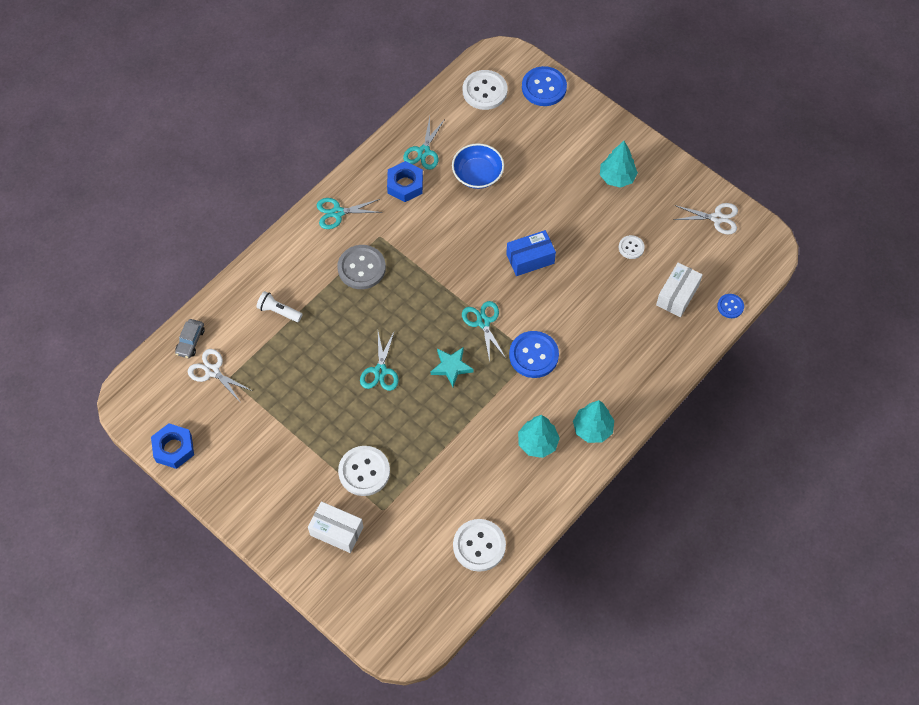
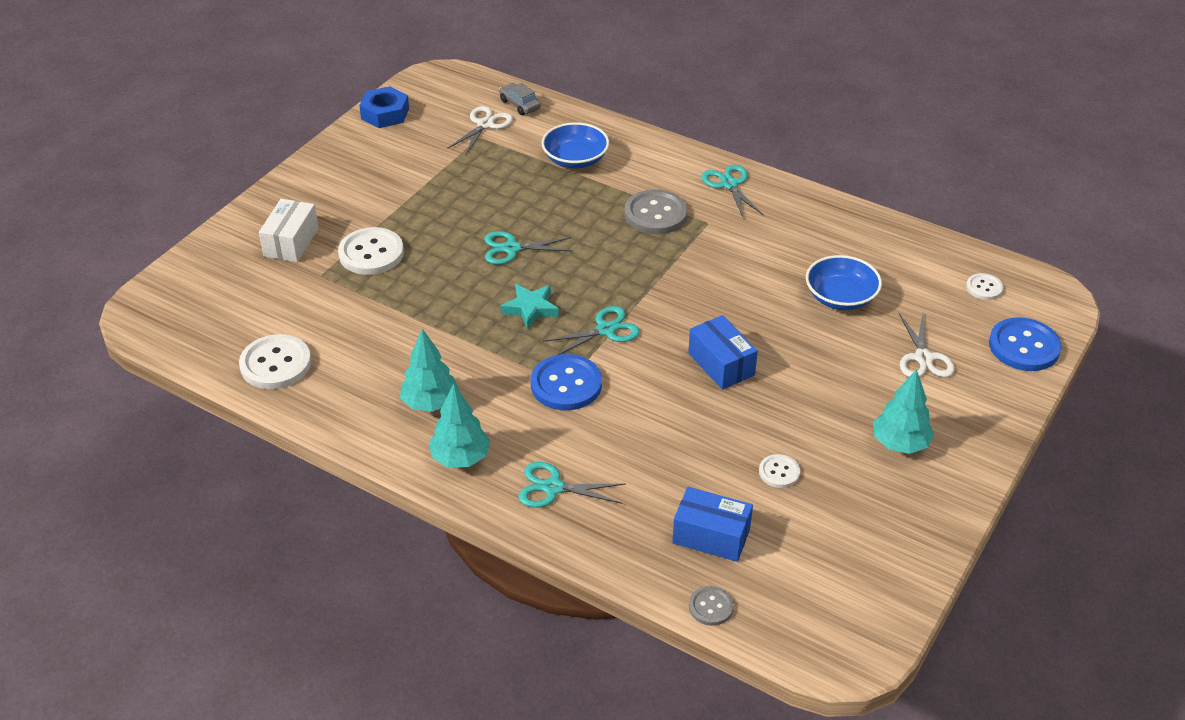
camera: 80 degrees right, 20 degrees down
grey car [175,319,205,358] -> grey car turned 45 degrees clockwise [499,83,541,115]
white flashlight [257,291,302,322] -> blue bowl [542,122,609,169]
blue nut [387,161,423,202] -> none
turquoise scissors [403,117,445,170] -> turquoise scissors moved to [518,462,626,508]
white button [463,70,508,110] -> white button [966,273,1003,300], size x0.54
white box [656,263,703,317] -> blue box [672,487,753,562]
white scissors [674,203,738,235] -> white scissors moved to [899,313,955,377]
blue button [717,294,744,318] -> grey button [689,586,734,626]

